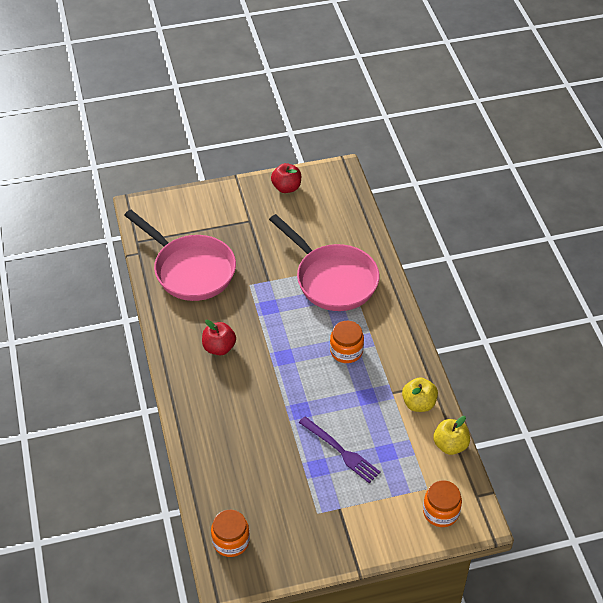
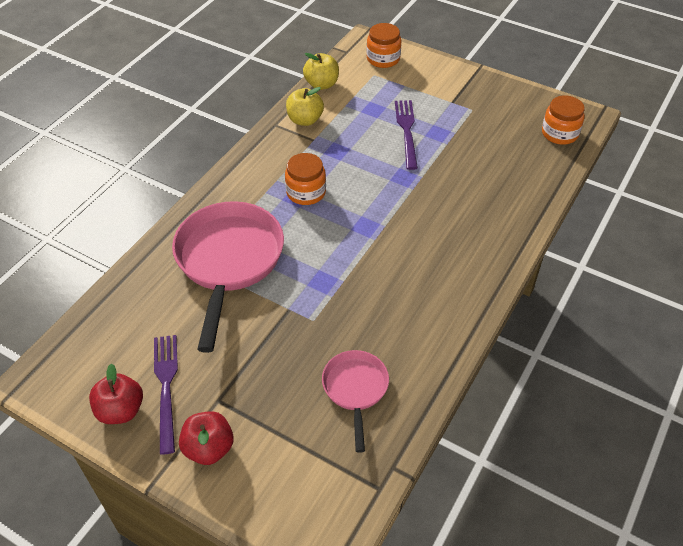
camera: 135 degrees left, 0 degrees up
pink pan [124,210,236,301] -> pink pan [322,350,389,453], size x0.53
red apple [202,319,236,355] -> red apple moved to [179,411,234,465]
none -> purple fork [154,335,178,455]

